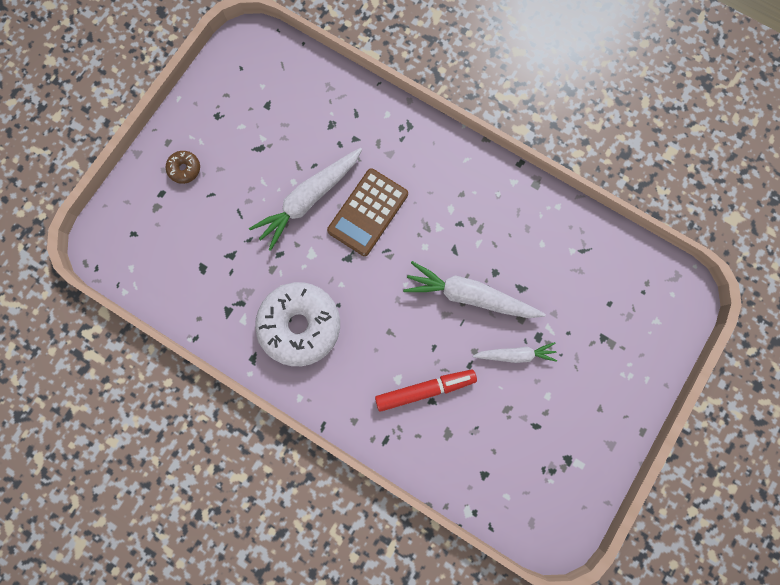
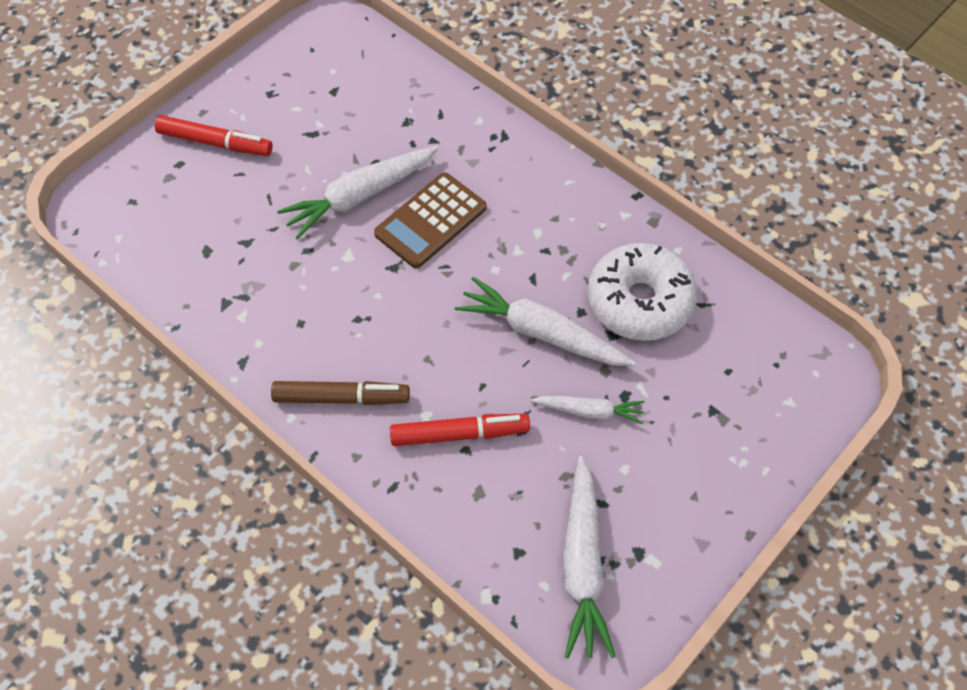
camera: 10 degrees right, 20 degrees down
brown donut [166,151,200,184] -> red marker [155,115,273,156]
white donut [255,282,340,366] -> white donut moved to [588,243,697,341]
none -> brown marker [271,381,410,405]
none -> white carrot [563,456,616,659]

